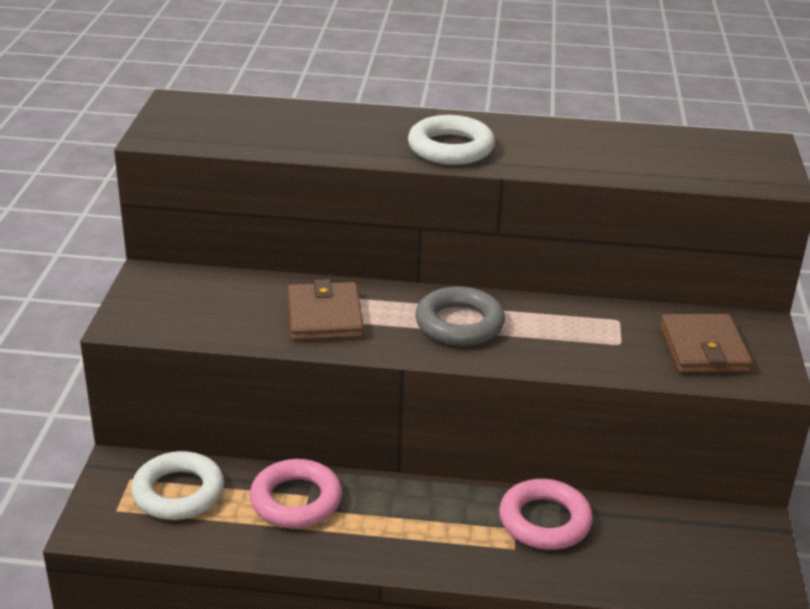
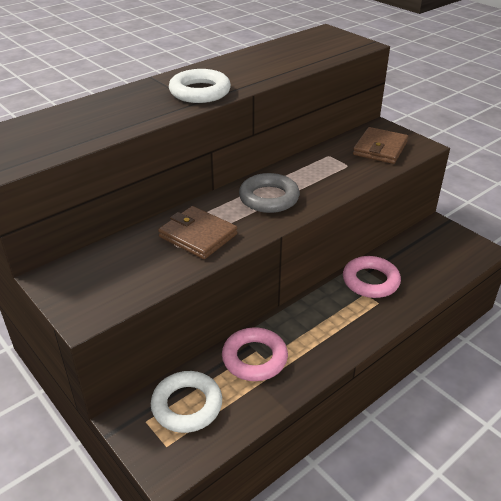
camera: 45 degrees left, 5 degrees up
brown wallet [660,314,753,374] -> brown wallet turned 75 degrees clockwise [353,127,408,164]

